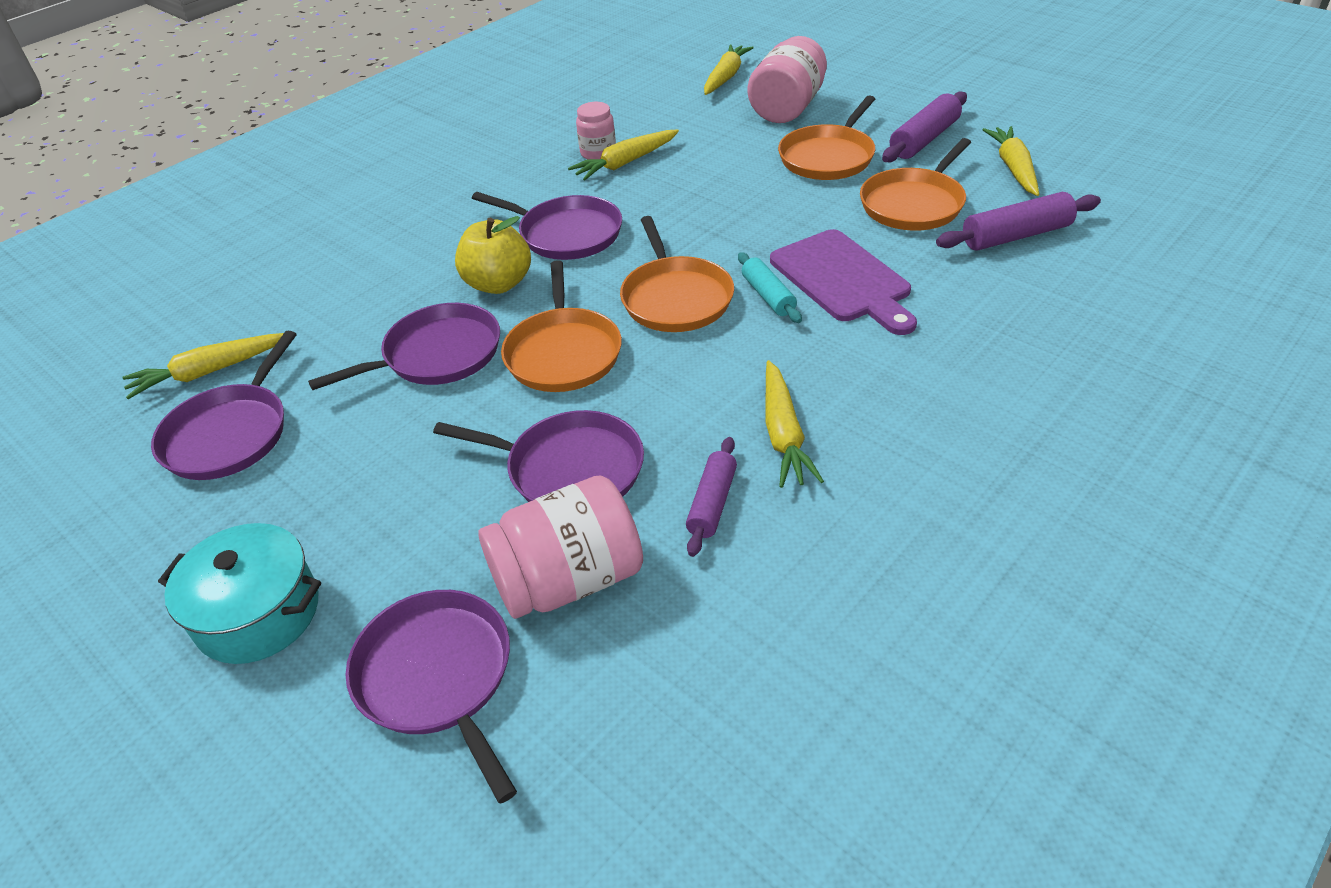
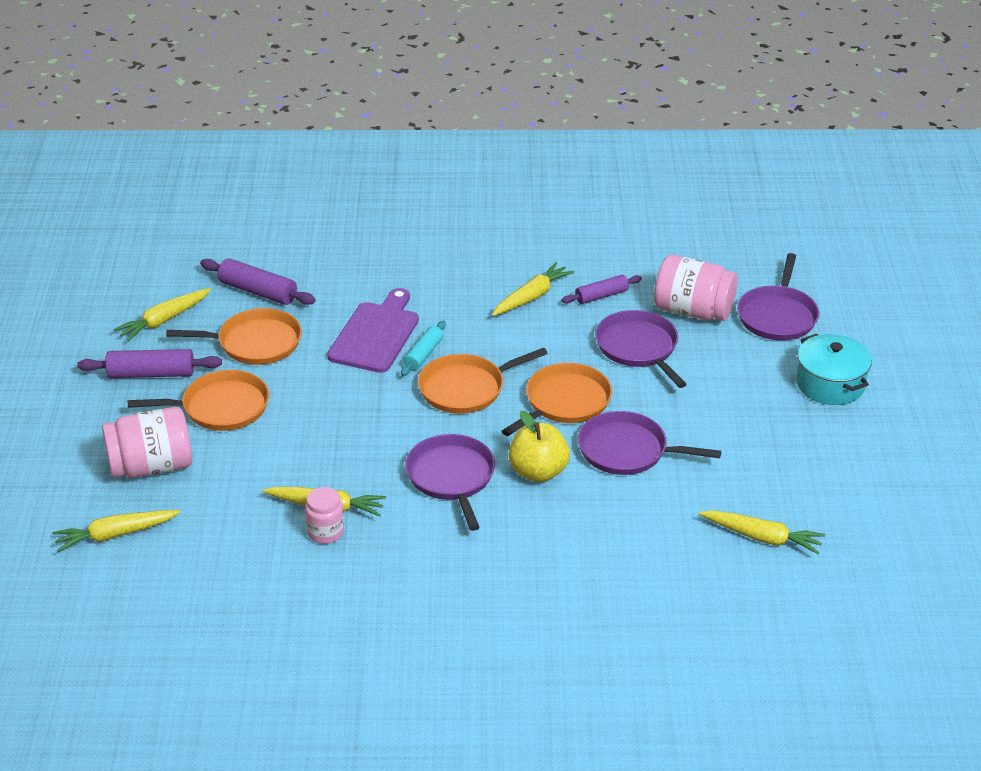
camera: 135 degrees left, 5 degrees down
purple pan [151,331,297,480] -> none
orange pan [620,216,734,332] -> orange pan turned 150 degrees counterclockwise [418,348,548,414]

